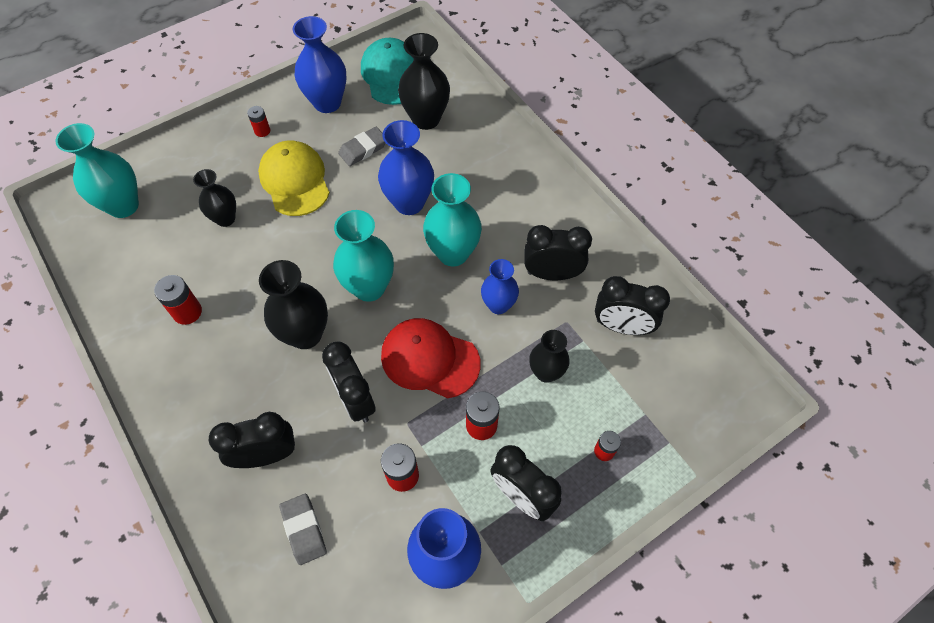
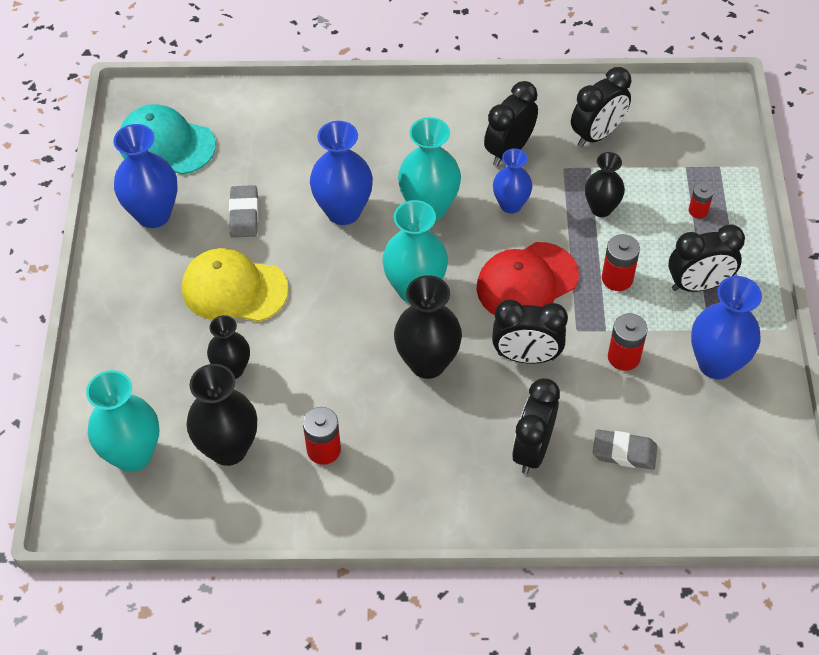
camera: 55 degrees left, 5 degrees down
red battery [247,106,270,137] -> none
black vase [398,33,450,130] -> black vase moved to [186,364,257,466]

